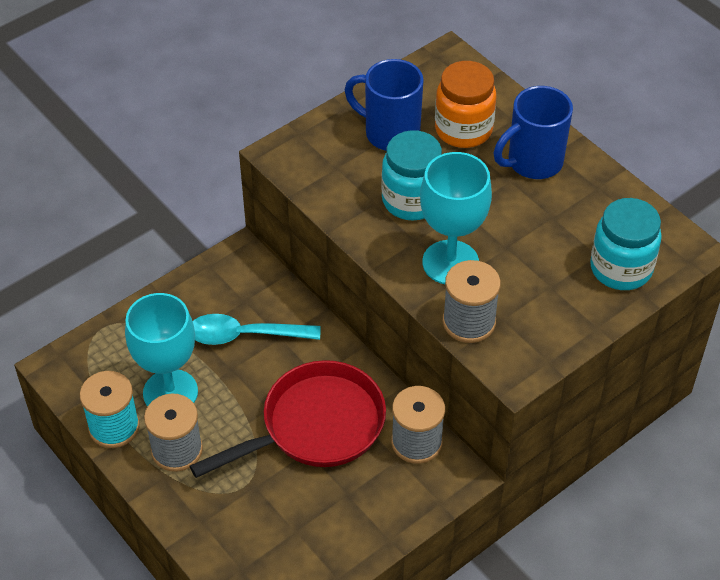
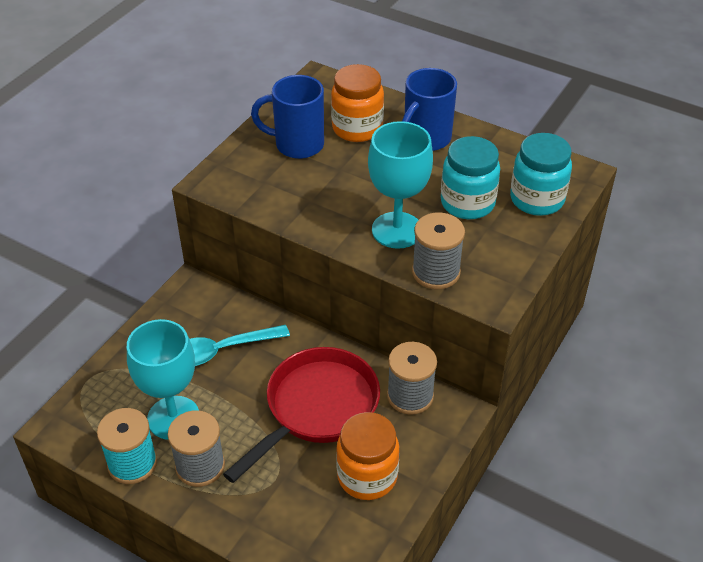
camera: 20 degrees left, 5 degrees down
turquoise jar [381,130,442,220] -> turquoise jar moved to [441,136,500,219]
none -> orange jar [336,412,399,500]

